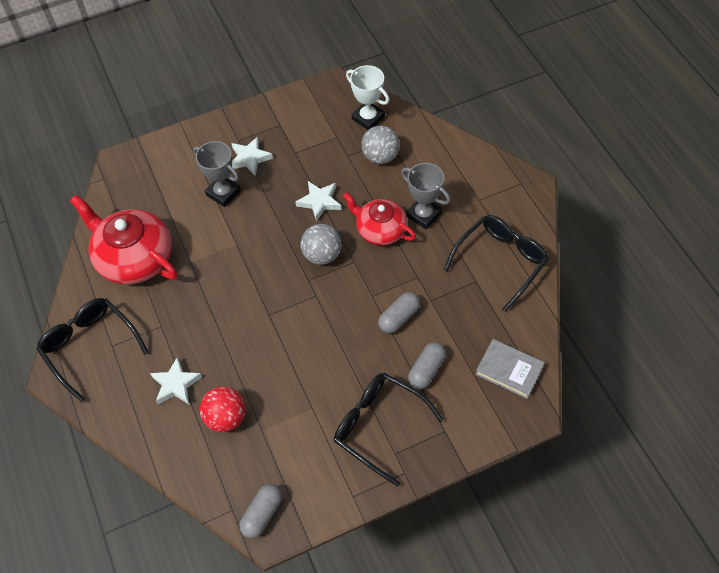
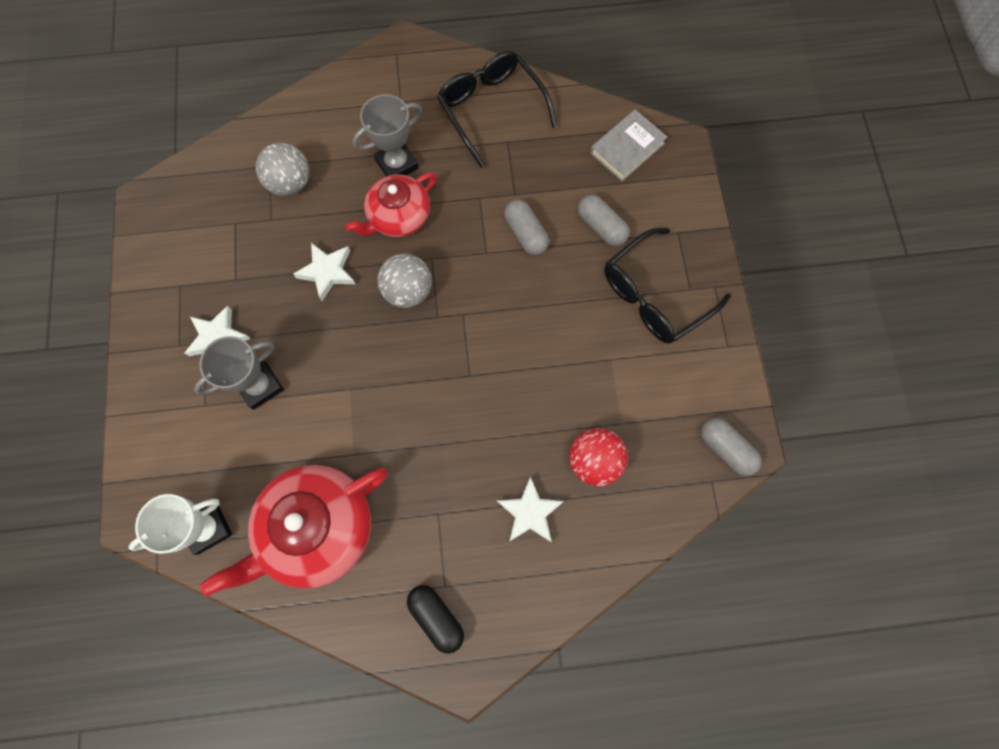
camera: 75 degrees left, 15 degrees up
black glasses [36,298,149,403] -> black capsule [407,585,464,654]
white trophy [346,65,389,130] -> white trophy moved to [128,494,232,555]

